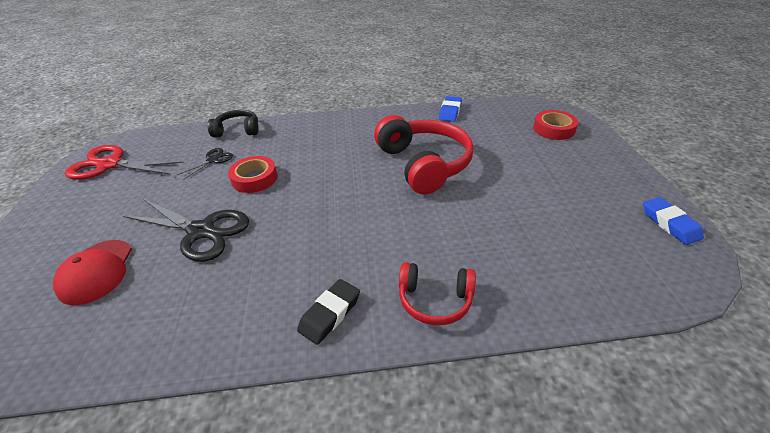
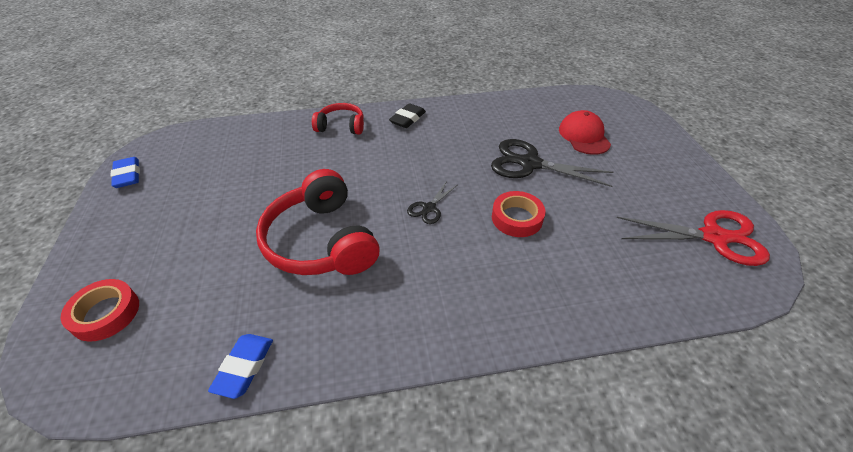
camera: 175 degrees right, 5 degrees up
black scissors [175,148,233,181] -> black scissors moved to [407,181,457,224]
black headphones [207,110,259,138] -> none

